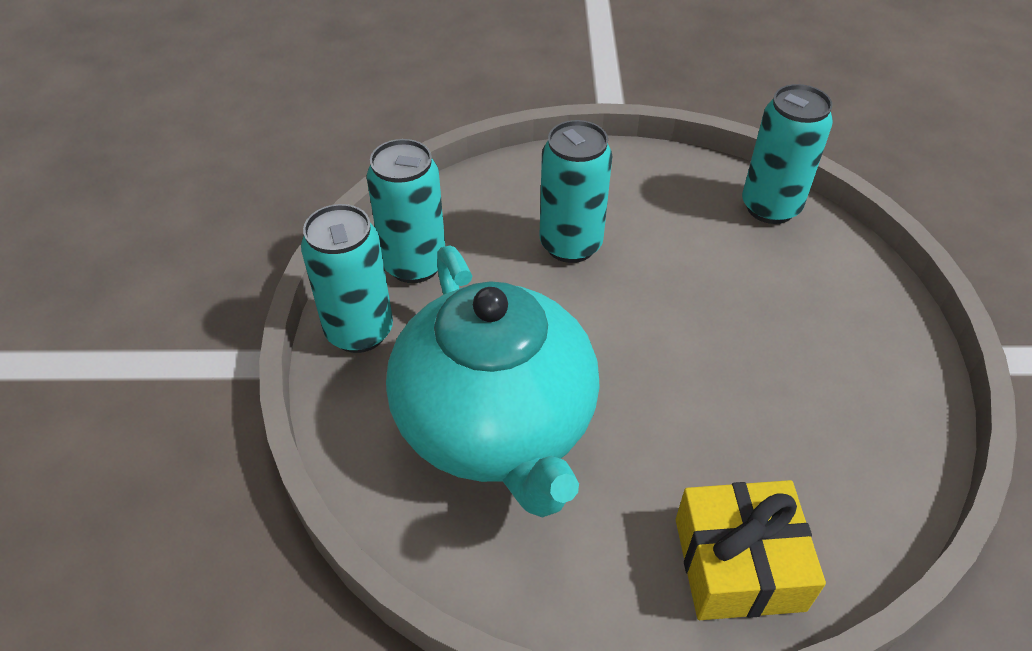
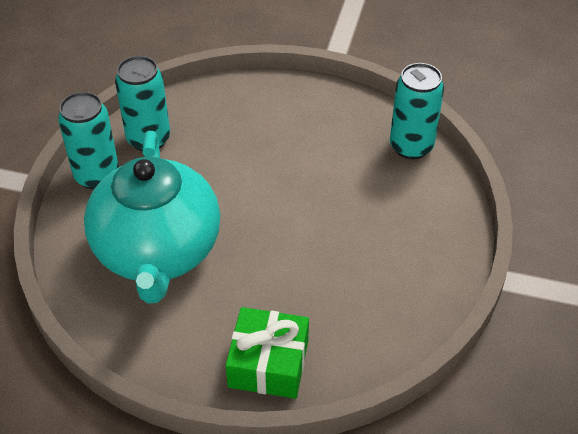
camera: 15 degrees right, 0 degrees up
turquoise can [540,120,612,263] -> none
yellow gift [676,480,826,620] -> green gift [225,307,309,399]

